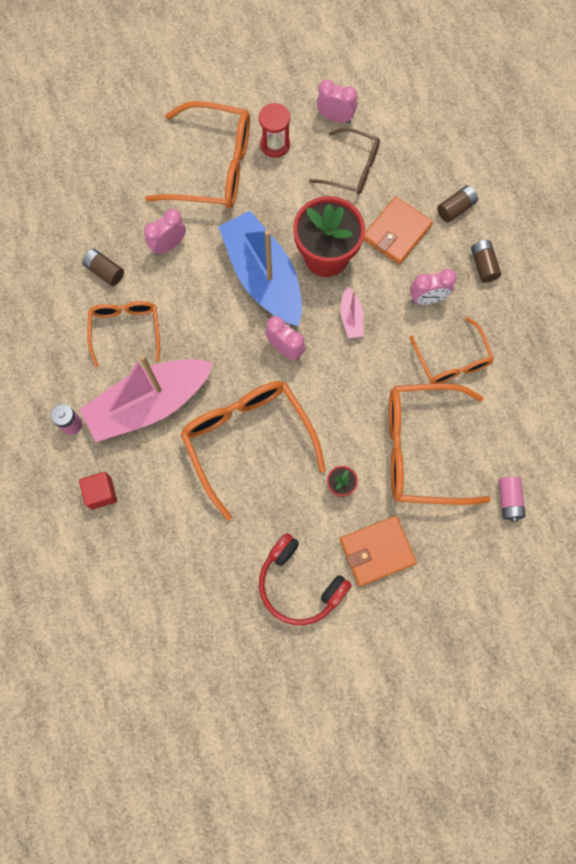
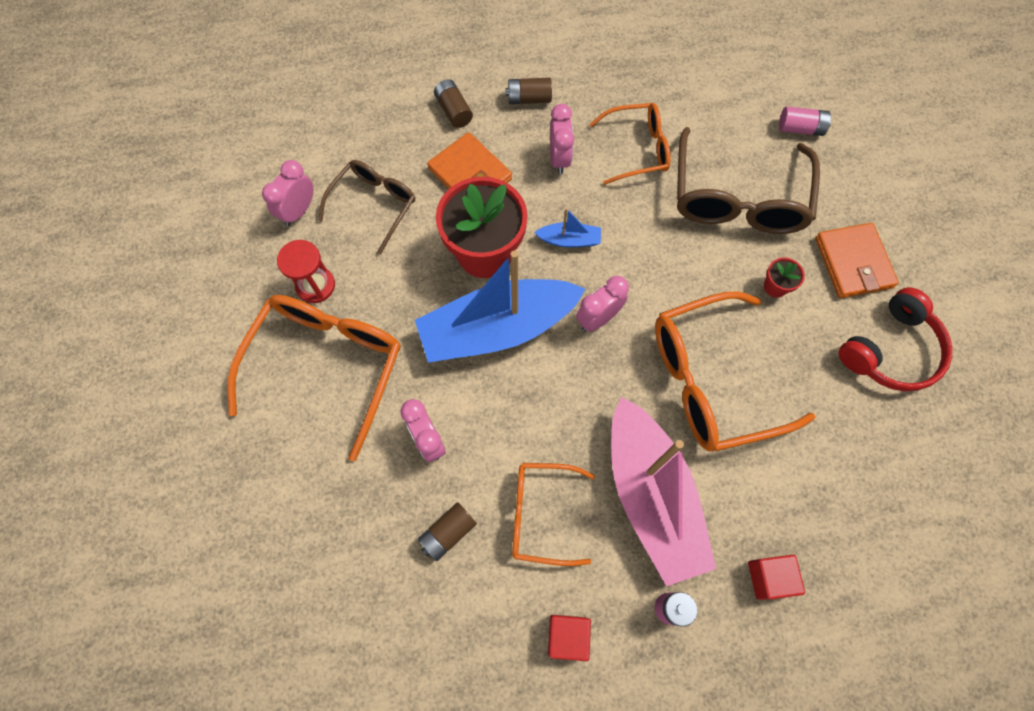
camera: 80 degrees left, 5 degrees down
pink boat [340,287,364,338] -> blue boat [534,208,601,247]
orange glasses [389,383,491,505] -> brown glasses [677,127,820,234]
none -> red cube [548,615,591,661]

